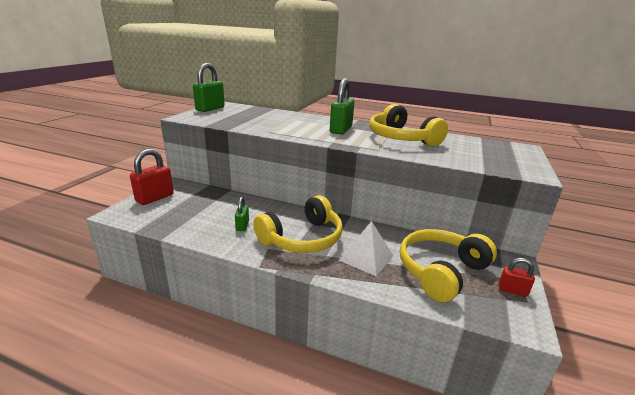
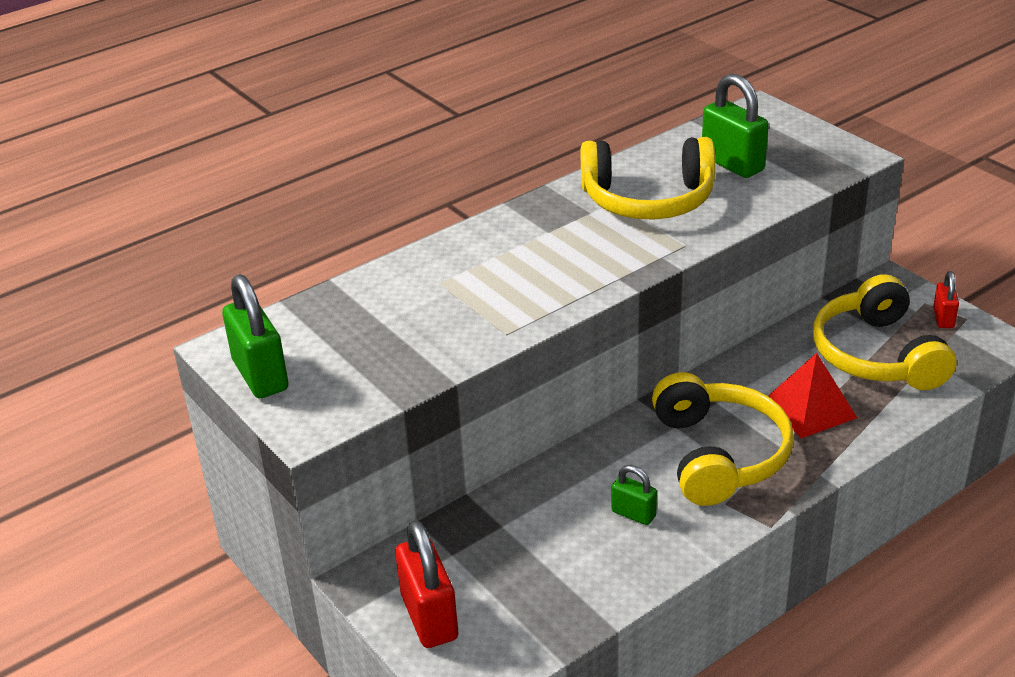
camera: 55 degrees left, 10 degrees up
green padlock [330,78,354,135] -> green padlock moved to [702,74,769,178]
white pyramid [339,221,393,276] -> red pyramid [768,353,857,438]
red padlock [499,258,535,297] -> red padlock turned 45 degrees counterclockwise [933,271,959,328]

